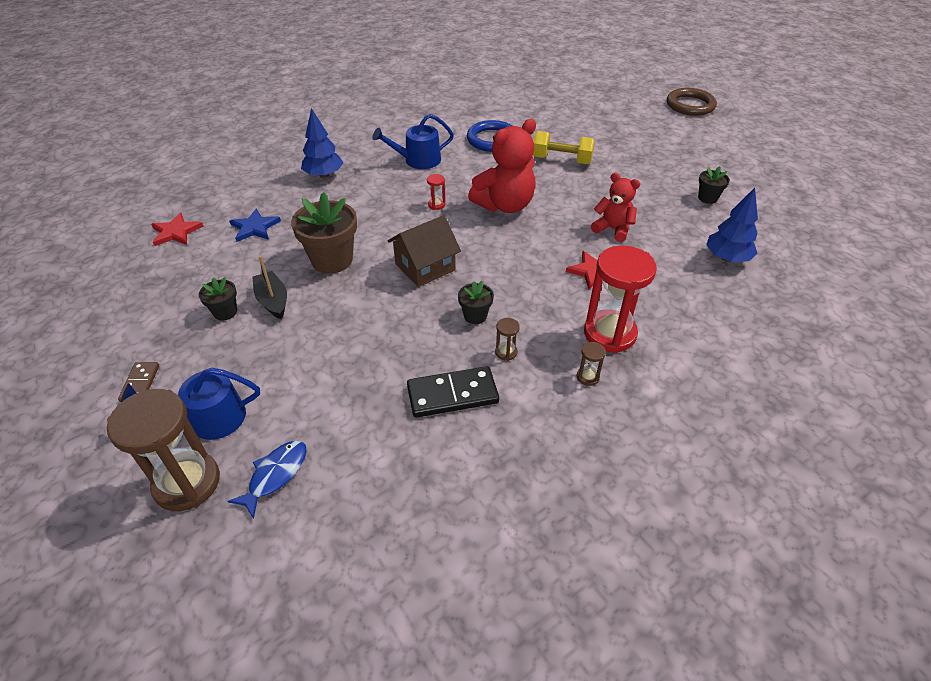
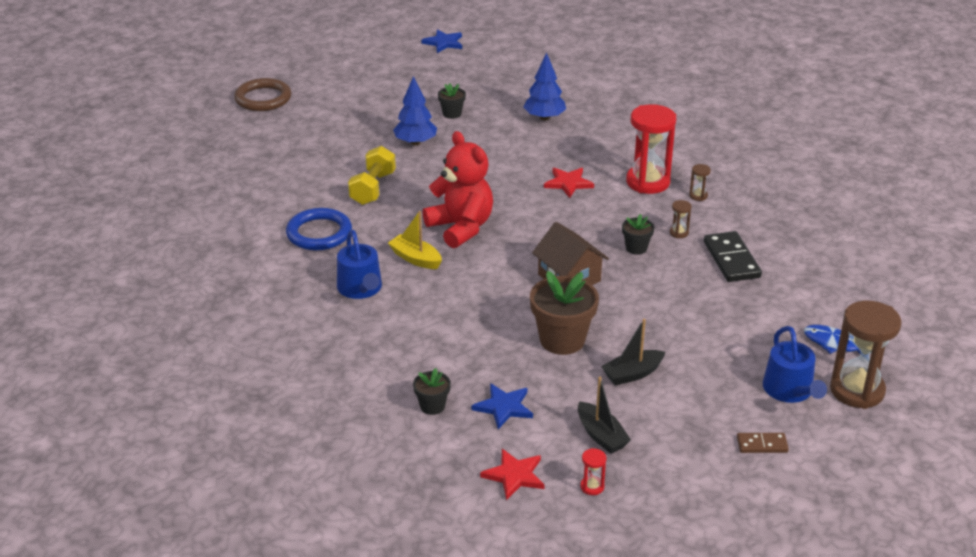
camera: 90 degrees left, 10 degrees down
black flower pot [199,277,237,320] -> black flower pot moved to [413,368,451,415]
blue tree [301,108,343,178] -> blue tree moved to [393,76,437,145]
red hourglass [427,174,445,210] -> red hourglass moved to [580,448,607,495]
red teddy bear [591,173,640,242] -> none
none -> yellow boat [388,211,442,269]
none -> blue star [422,29,462,53]
none -> black boat [578,377,631,454]

